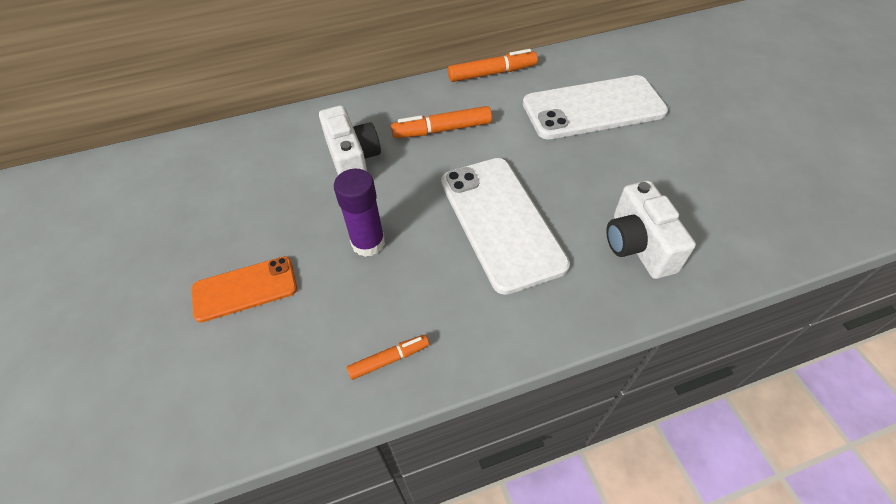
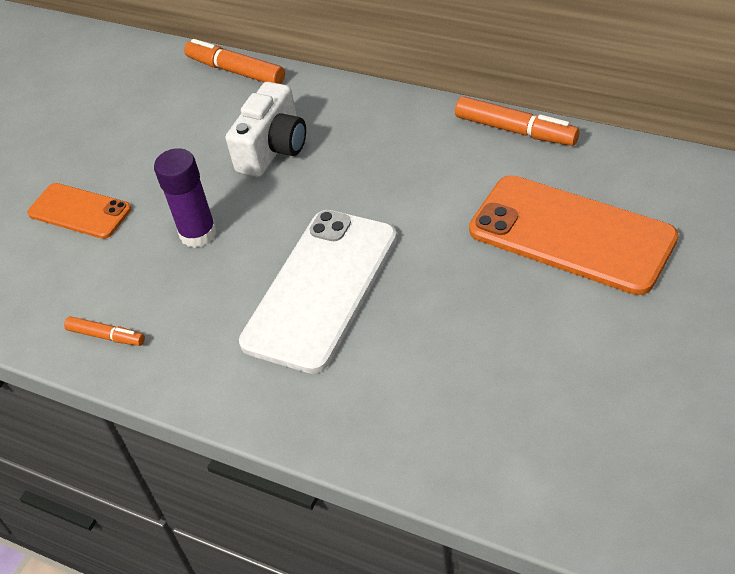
camera: 50 degrees right, 5 degrees down
orange marker [391,106,492,138] -> orange marker moved to [184,39,285,84]
white phone [523,75,668,139] -> orange phone [469,175,678,295]
white camera [606,180,696,279] -> none

